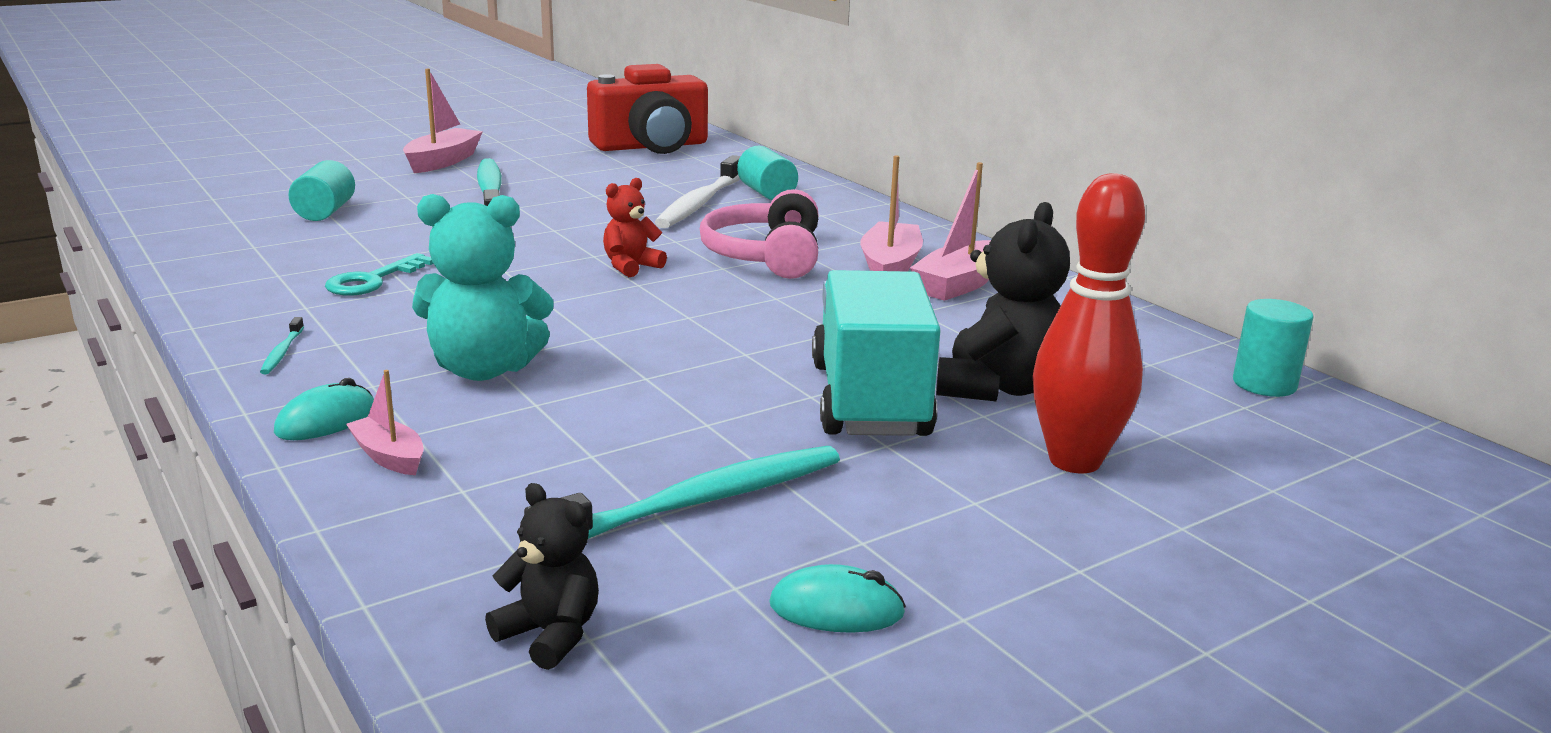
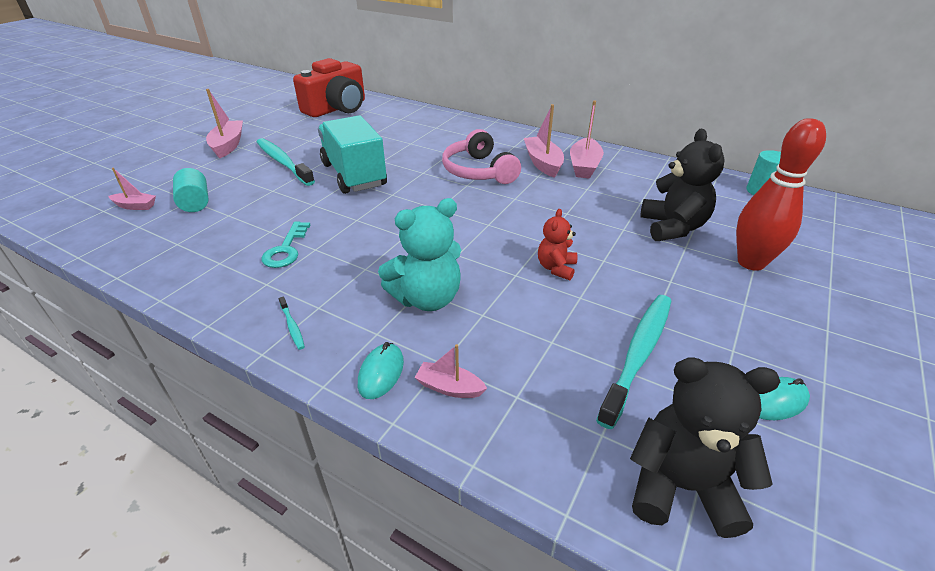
camera: 25 degrees left, 15 degrees up
black teddy bear [485,483,599,670] -> black teddy bear [630,357,780,538], size x1.74
red teddy bear [603,178,667,277] -> red teddy bear moved to [538,209,577,280]
white toothbrush [654,155,741,228] -> none
turquoise cylinder [737,146,798,200] -> none
turquoise truck [812,270,941,436] -> turquoise truck moved to [318,115,387,194]
none -> pink boat [109,168,156,210]

